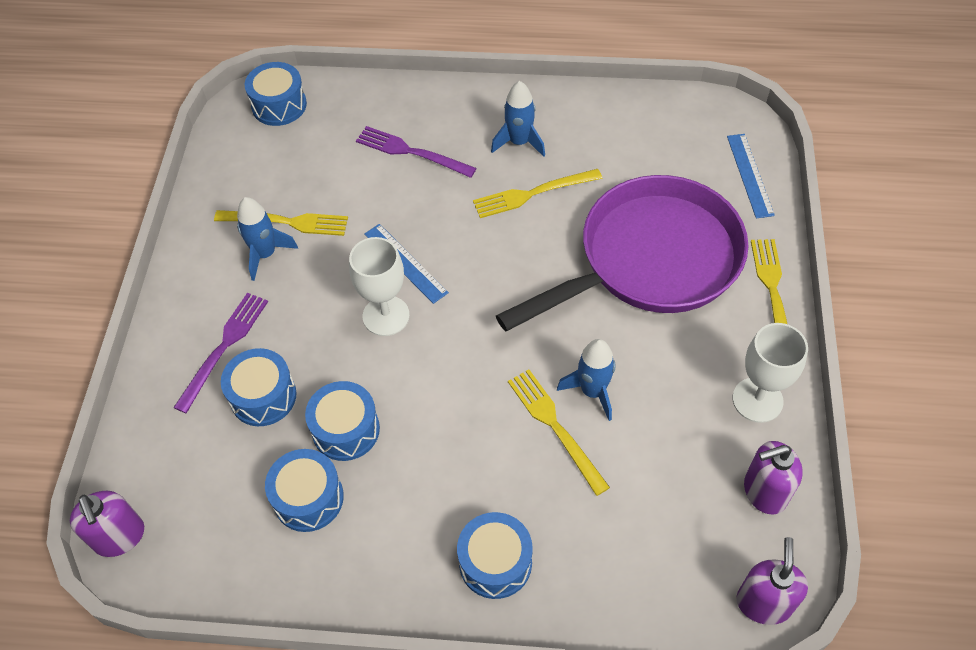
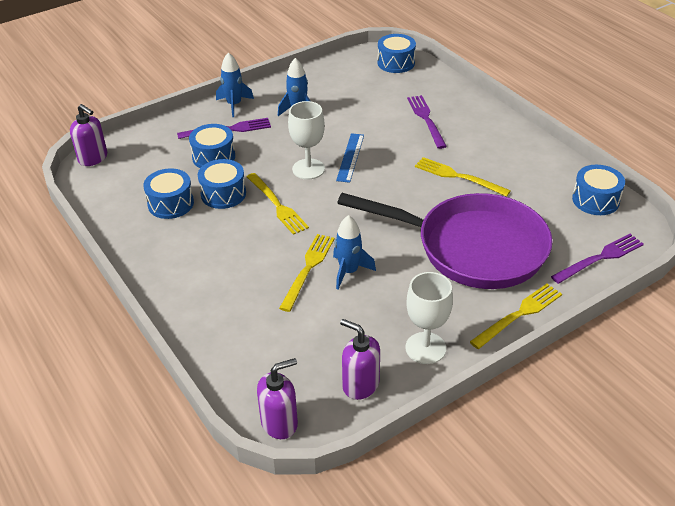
camera: 50 degrees right, 15 degrees down
purple soap dispenser [70,491,144,557] -> purple soap dispenser turned 75 degrees counterclockwise [70,104,107,166]
yellow fork [214,210,348,236] -> yellow fork moved to [247,173,309,235]
blue drum [457,512,533,599] -> blue drum moved to [572,165,625,215]
blue rocket [491,81,545,157] -> blue rocket moved to [216,52,254,117]
blue ruler [727,134,775,218] -> purple fork [551,234,644,284]

